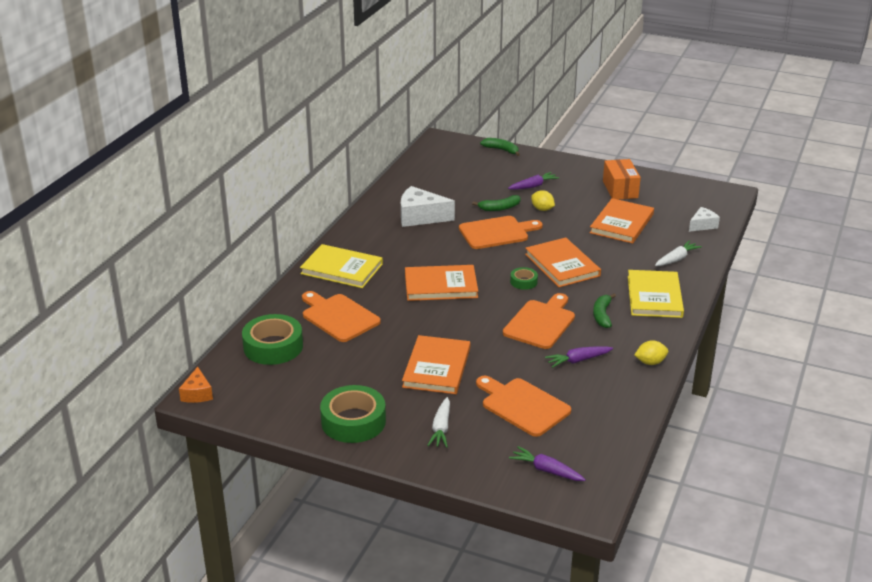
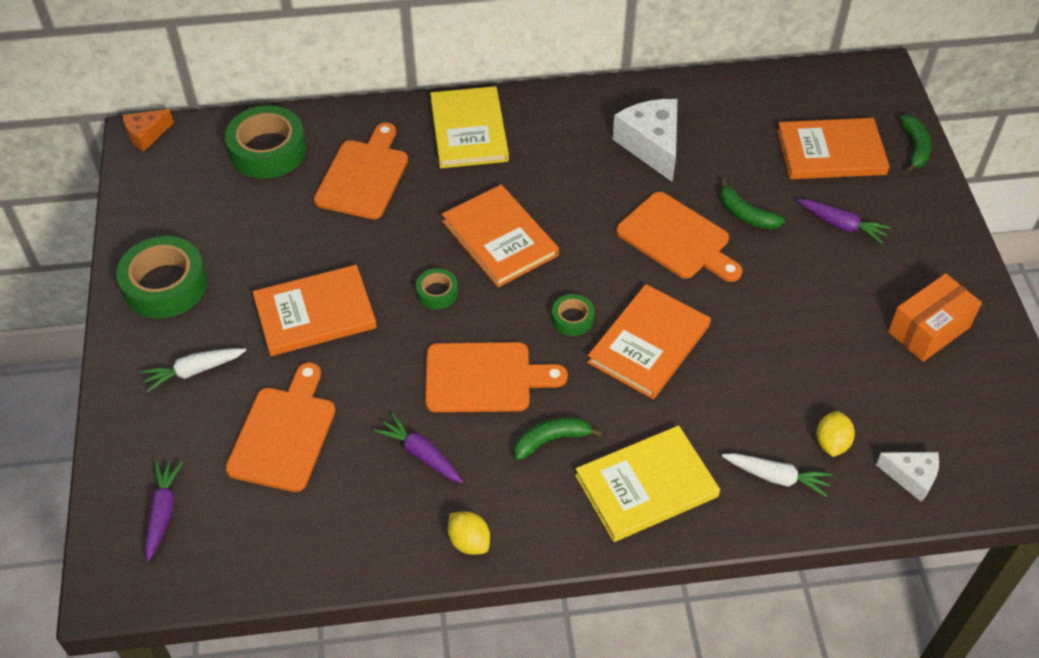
camera: 60 degrees right, 20 degrees up
yellow lemon [531,190,555,211] -> yellow lemon moved to [816,411,855,457]
orange book [590,198,654,244] -> orange book moved to [777,118,890,179]
none -> green tape [416,268,458,310]

